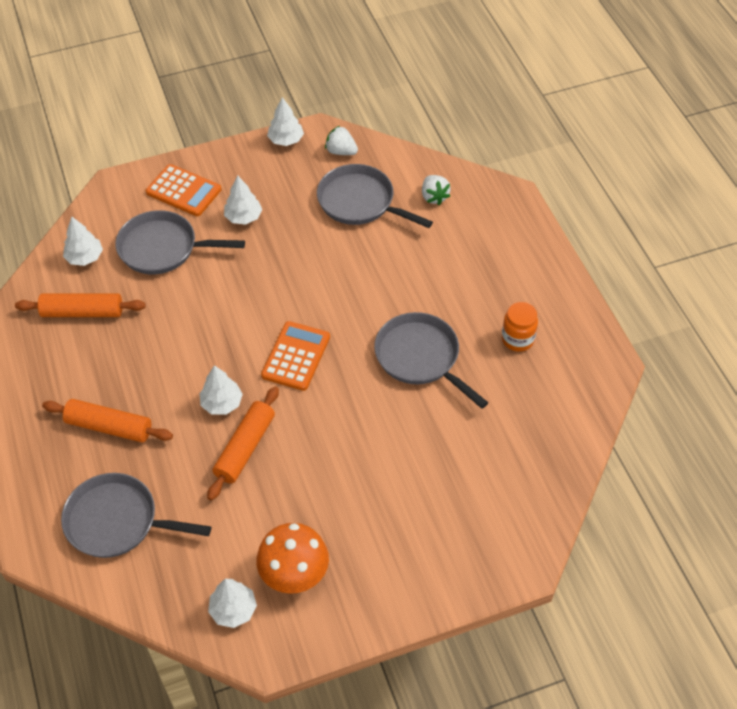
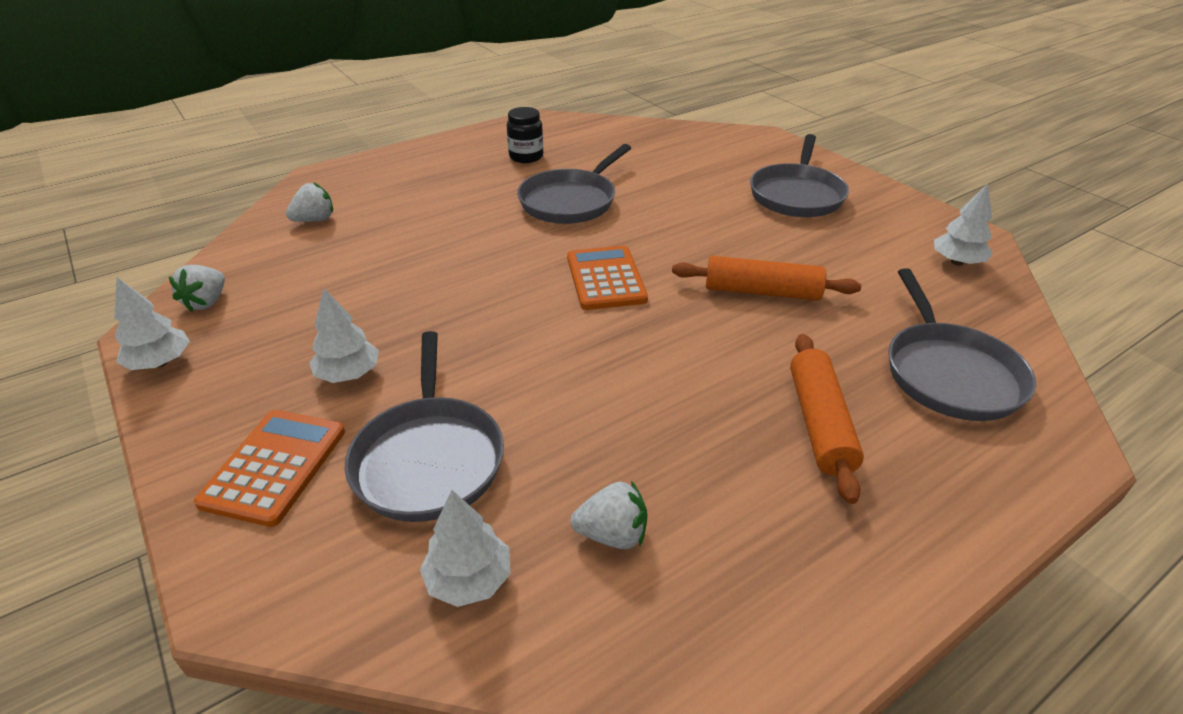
camera: 105 degrees left, 15 degrees down
orange rolling pin [15,293,146,317] -> white strawberry [570,481,647,549]
white tree [199,365,243,415] -> none
orange mushroom [256,523,329,594] -> none
orange calculator [261,321,330,391] -> orange calculator turned 75 degrees clockwise [567,246,648,310]
grey pan [317,164,433,228] -> grey pan moved to [750,134,849,217]
orange jar [502,302,538,352] -> black jar [507,107,543,163]

